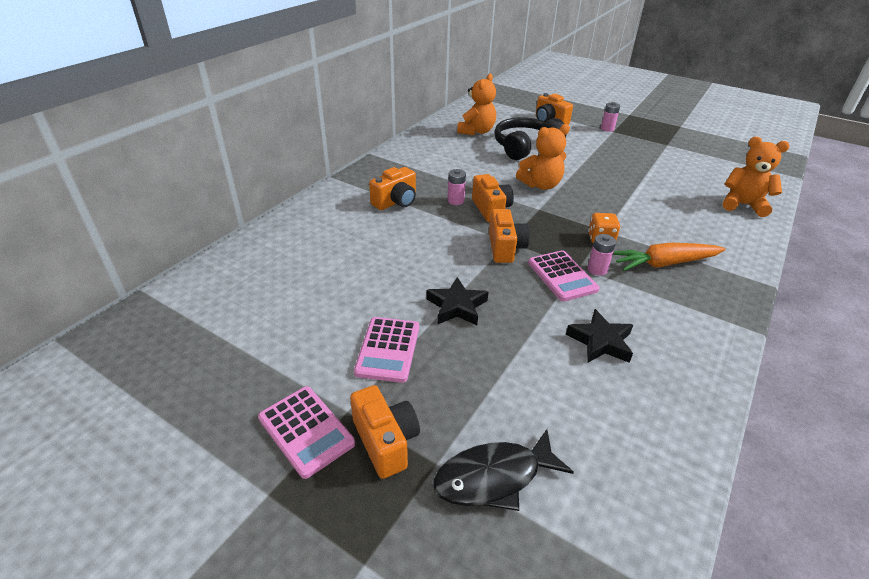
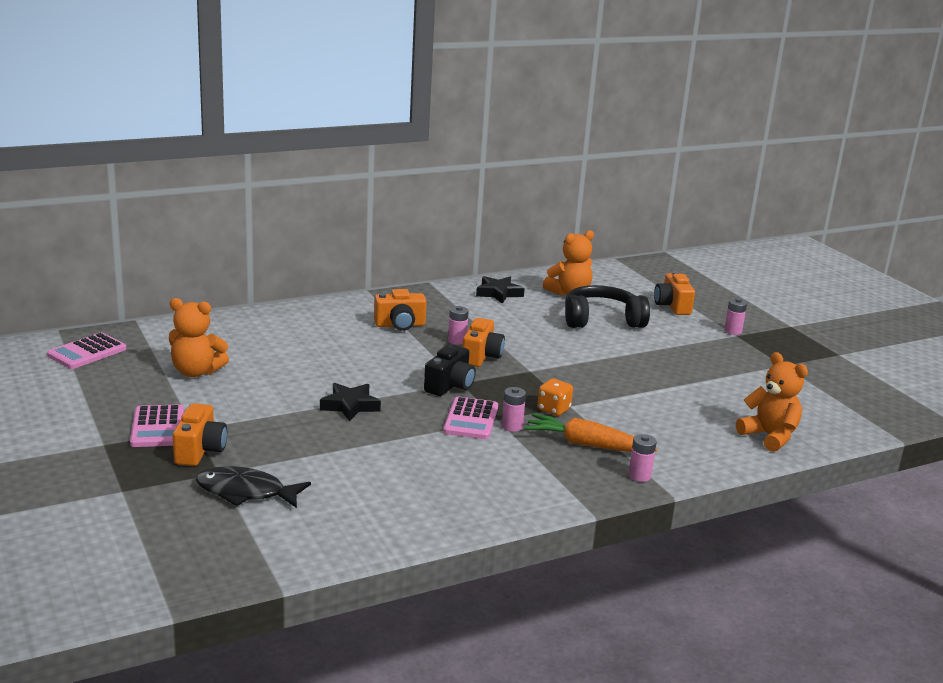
camera: 30 degrees right, 15 degrees down
pink calculator [354,317,419,383] -> pink calculator moved to [47,332,126,369]
orange camera [489,209,530,263] -> black camera [424,345,476,396]
orange teddy bear [516,124,570,190] -> orange teddy bear moved to [169,298,229,377]
black star [566,309,633,363] -> black star moved to [476,276,525,304]
none -> pink battery [628,434,657,482]

